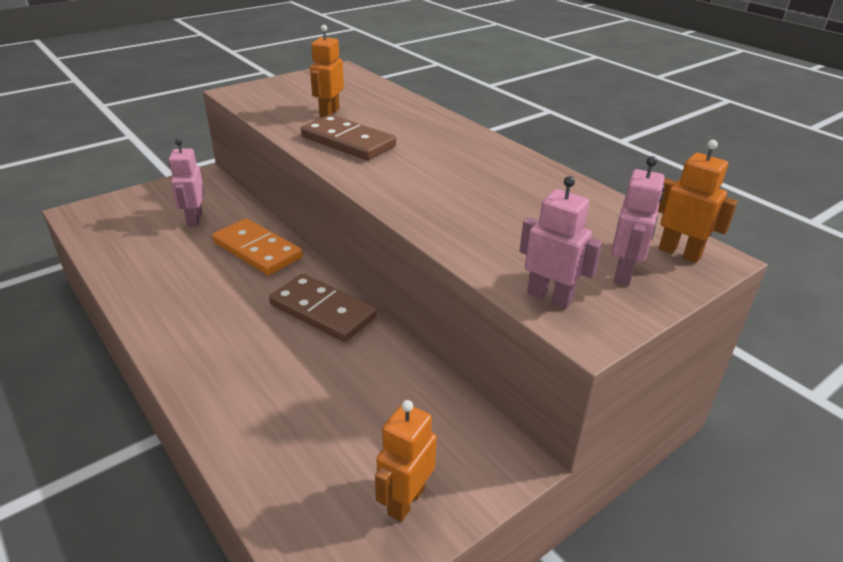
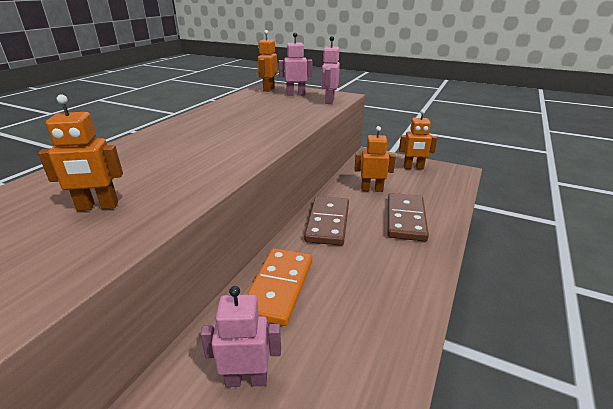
camera: 115 degrees left, 5 degrees down
pink robot [169,139,204,227] -> pink robot turned 150 degrees counterclockwise [200,286,281,387]
brown domino [301,115,396,160] -> brown domino moved to [388,193,429,242]
none -> orange robot [355,126,396,192]

